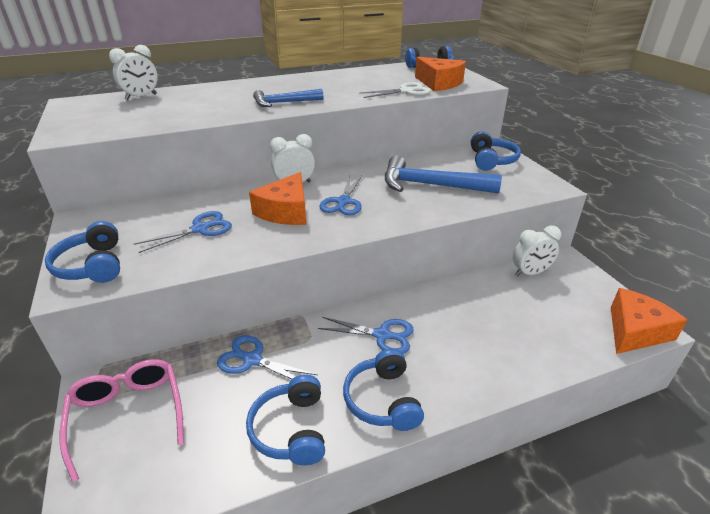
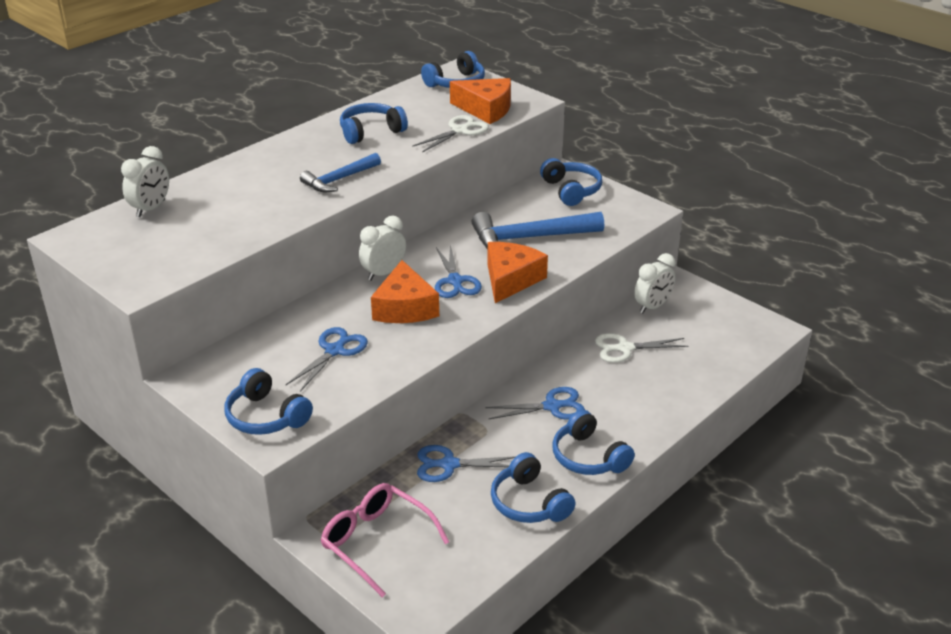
camera: 25 degrees left, 0 degrees up
orange cheese [611,288,687,354] -> orange cheese moved to [488,242,548,303]
none -> blue headphones [340,103,408,144]
none -> white scissors [595,333,688,363]

